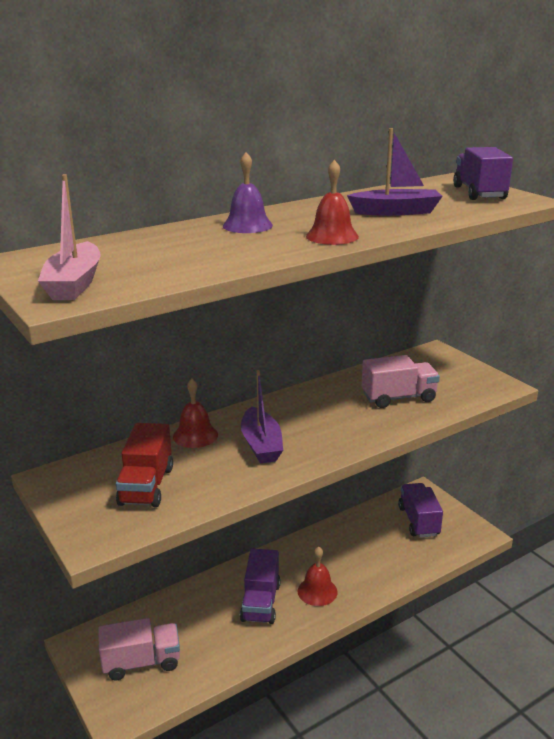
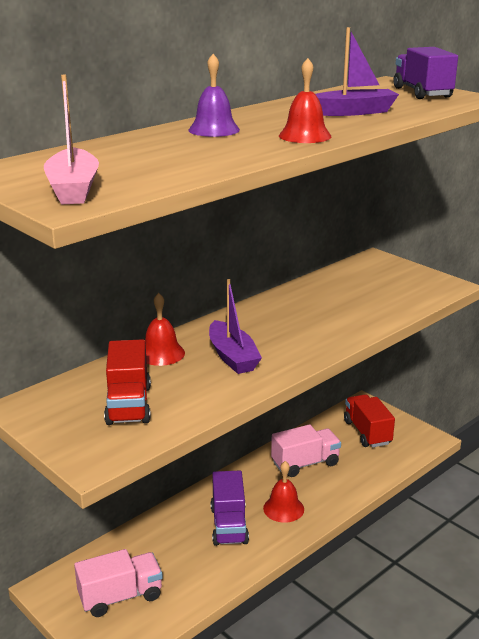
camera: 10 degrees left, 0 degrees up
pink truck [362,355,440,408] -> pink truck moved to [271,424,341,477]
purple truck [398,483,443,538] -> red truck [344,394,395,447]

